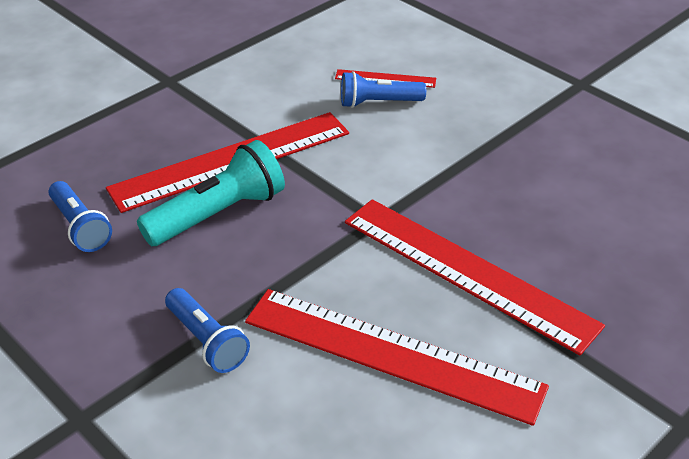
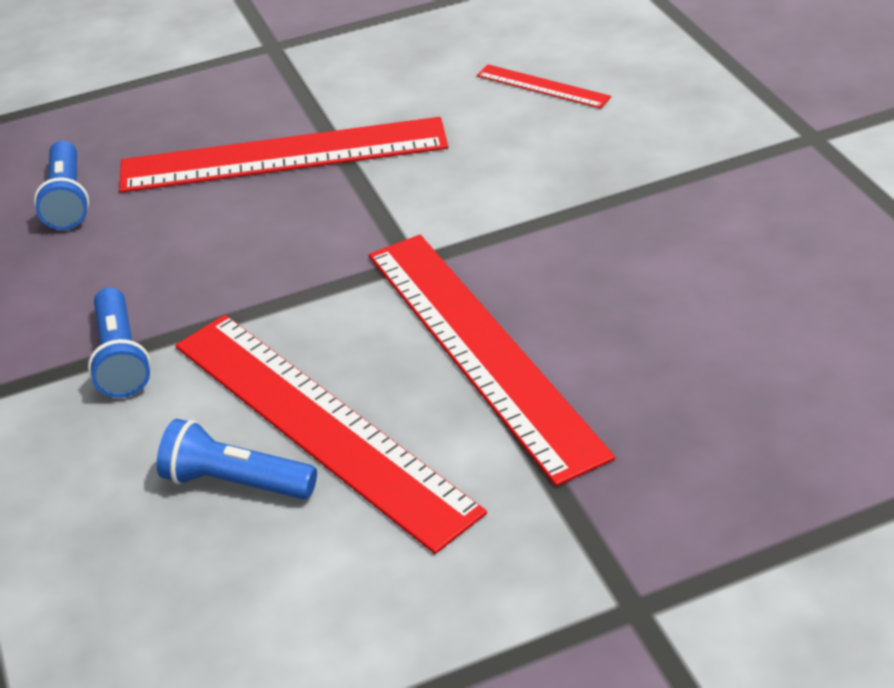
camera: 25 degrees right, 0 degrees up
turquoise flashlight [137,140,285,246] -> none
blue flashlight [341,71,426,108] -> blue flashlight moved to [157,419,317,499]

